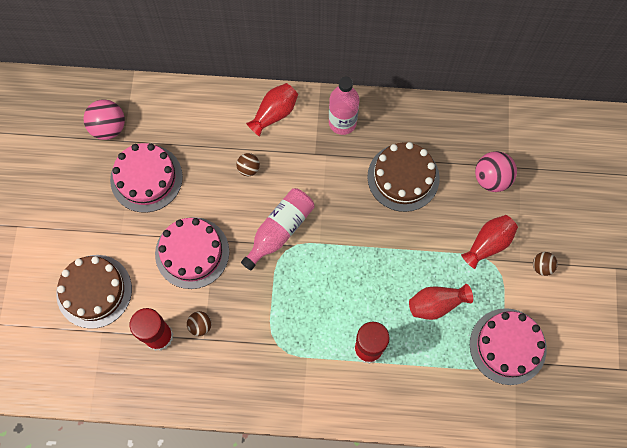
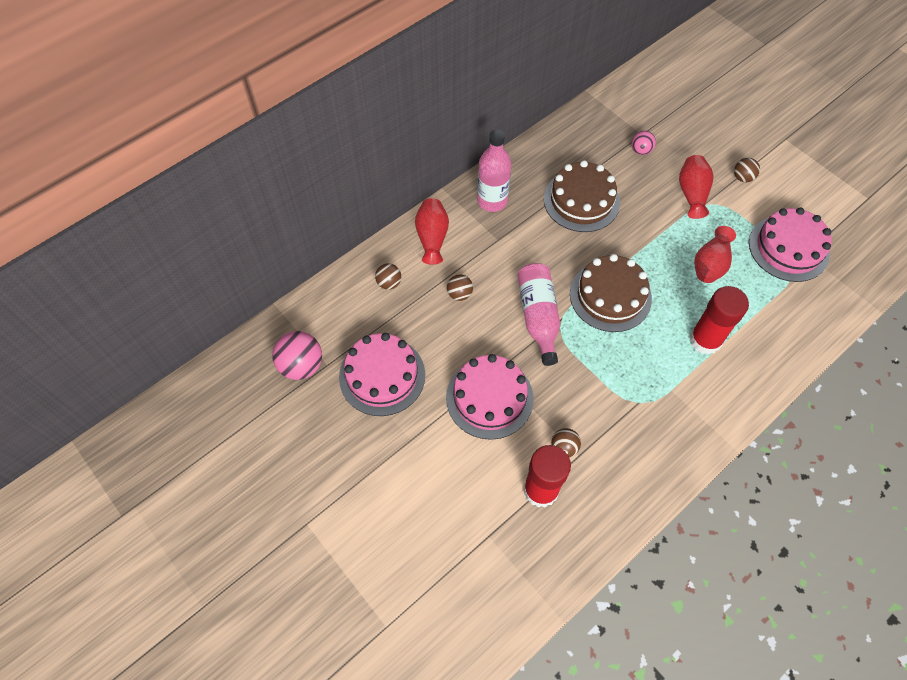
camera: 45 degrees left, 10 degrees down
brown cake [56,255,132,329] -> brown cake moved to [570,254,652,332]
pink ball [475,151,517,192] -> pink ball [632,131,656,155], size x0.58
none -> brown ball [375,263,401,290]

